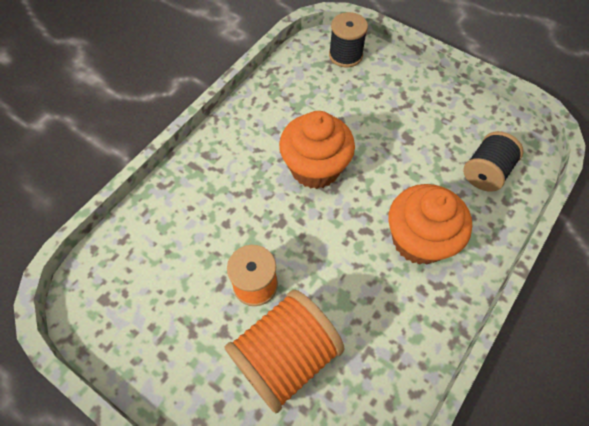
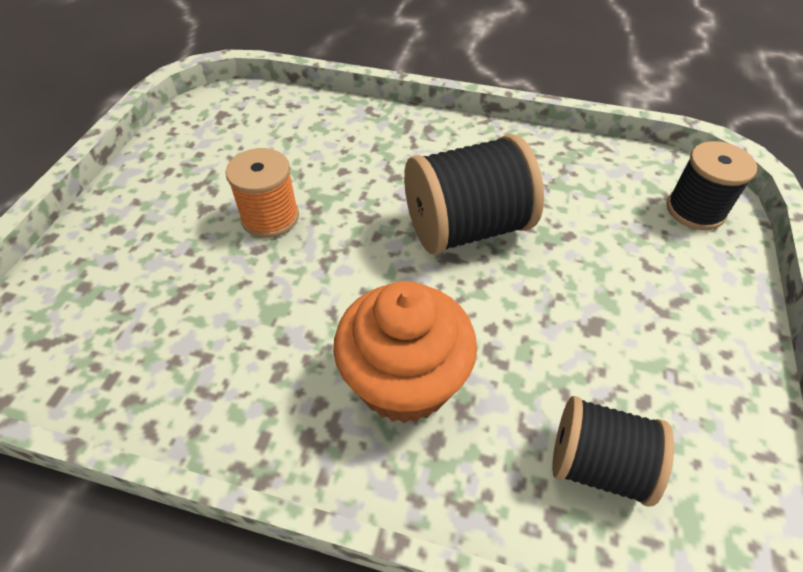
camera: 70 degrees right, 10 degrees down
orange spool [224,289,345,413] -> none
orange cupcake [279,111,355,189] -> black spool [404,134,544,255]

